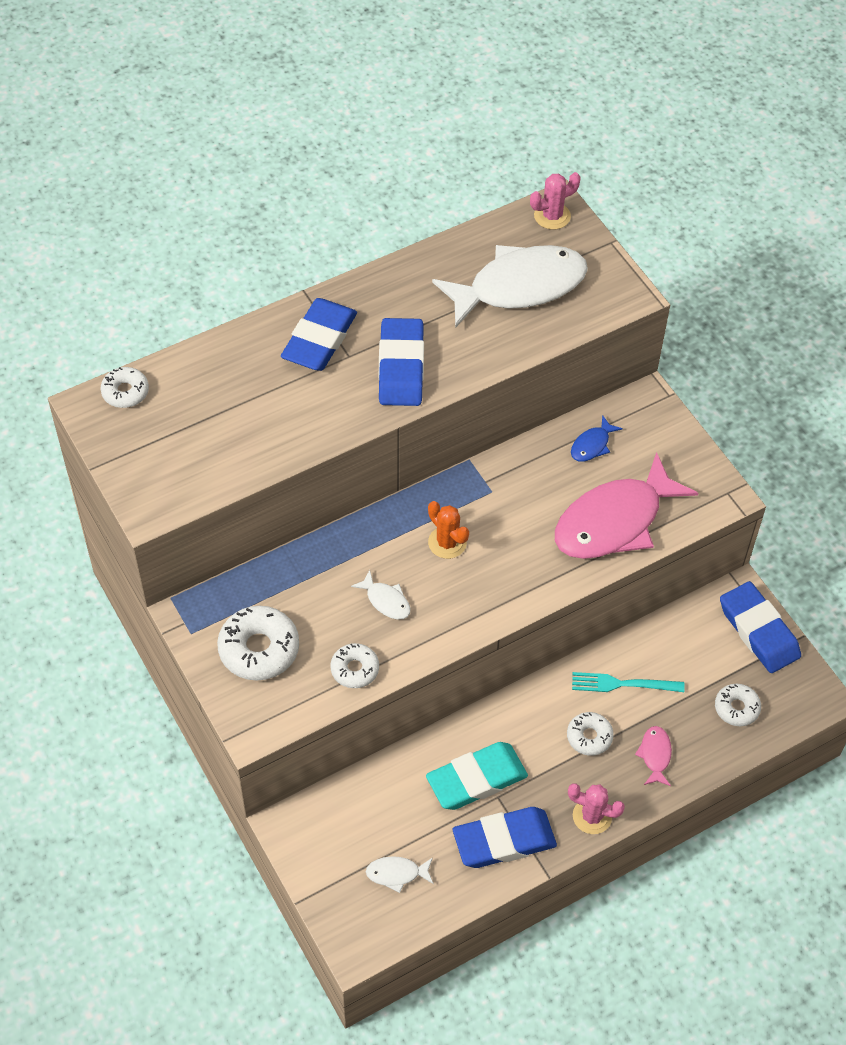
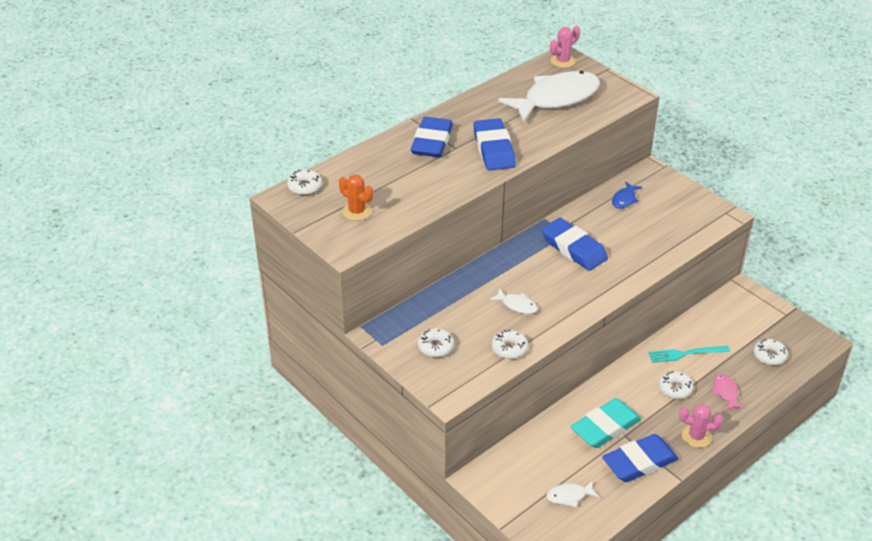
camera: 10 degrees left, 15 degrees down
white donut [217,606,299,680] -> white donut [418,328,454,357], size x0.60
orange cactus [428,501,469,559] -> orange cactus moved to [339,174,373,221]
pink fish [555,452,699,559] -> none
blue eraser [720,581,801,673] -> blue eraser moved to [541,218,608,271]

